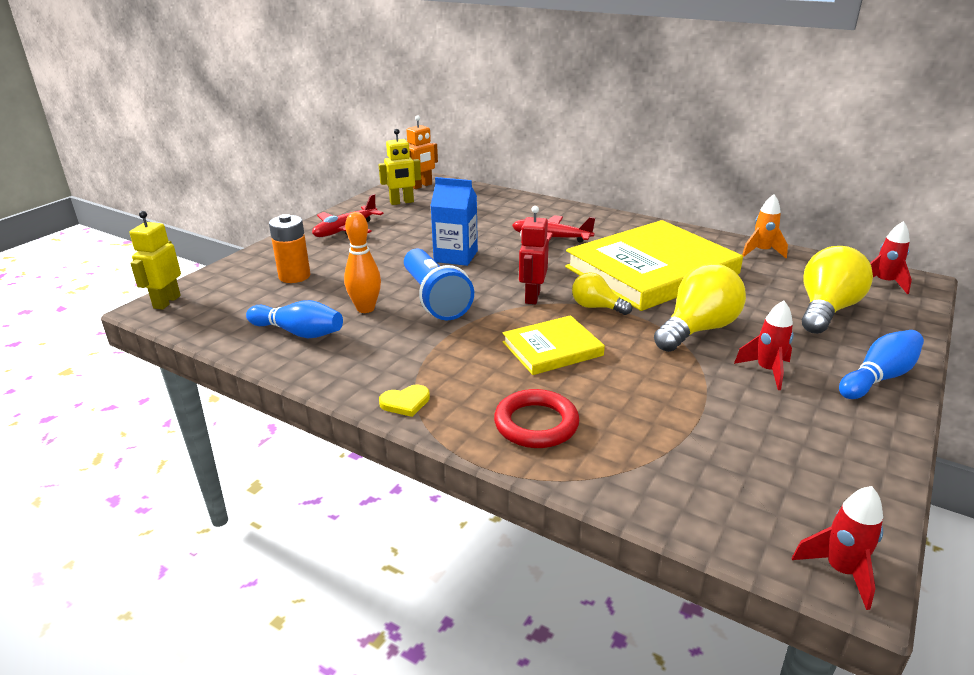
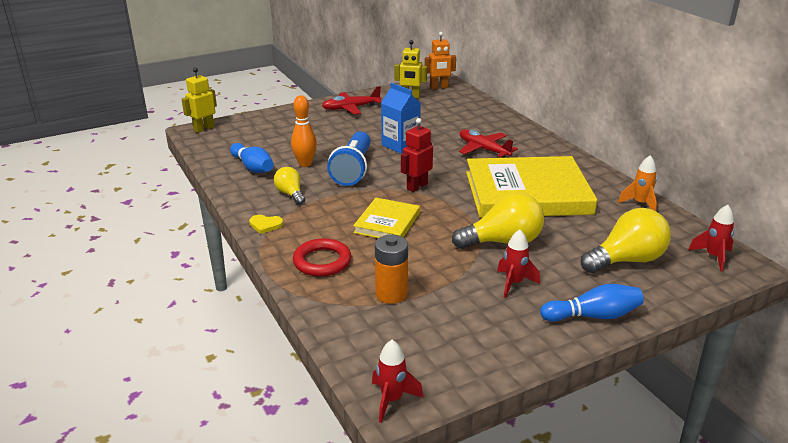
camera: 30 degrees right, 0 degrees up
orange battery [269,214,311,283] -> orange battery moved to [375,235,408,304]
yellow book [503,315,605,375] -> yellow book turned 75 degrees counterclockwise [353,198,420,238]
yellow light bulb [572,272,632,315] -> yellow light bulb moved to [274,167,305,205]

